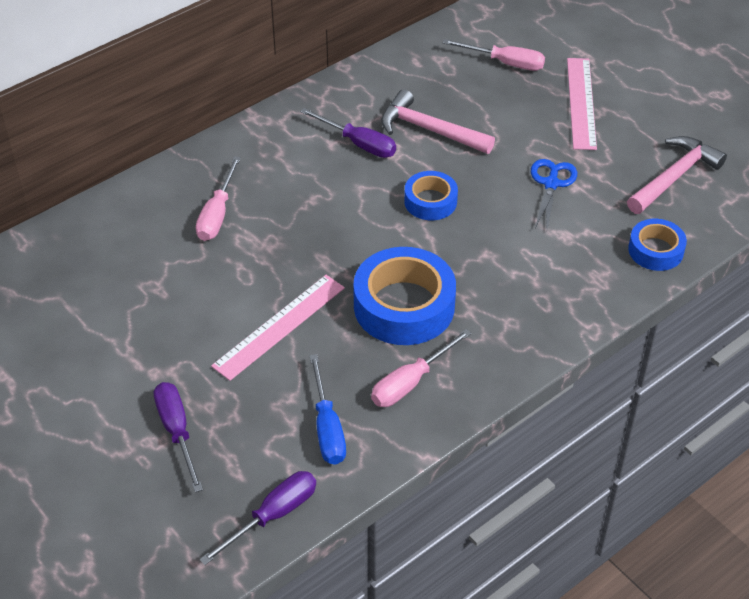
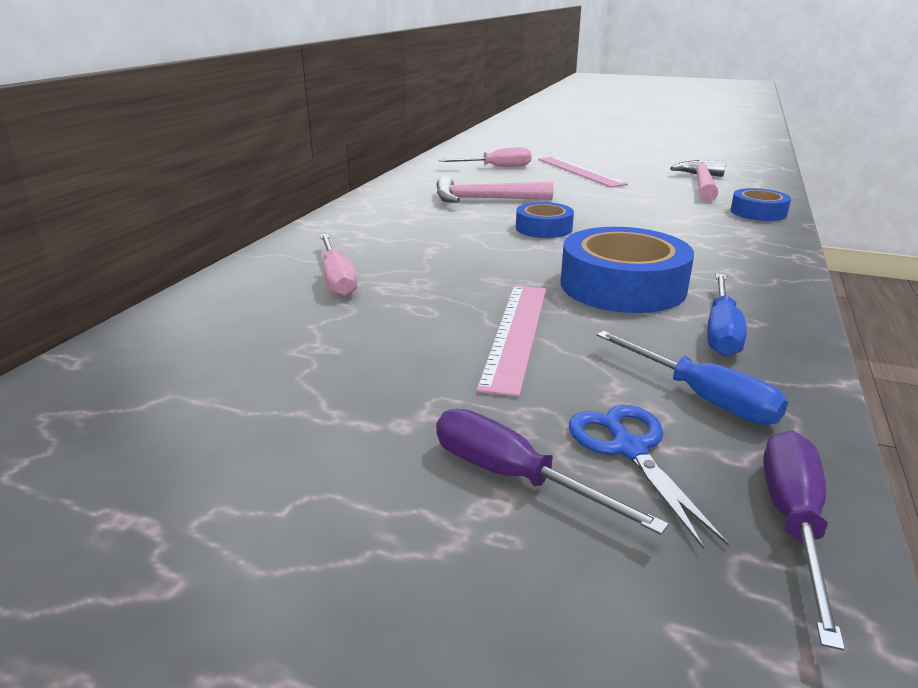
camera: 30 degrees left, 20 degrees down
purple screwdriver [300,108,396,158] -> none
pink screwdriver [371,329,472,407] -> blue screwdriver [707,274,747,357]
blue scissors [531,159,577,229] -> blue scissors moved to [569,405,729,549]

